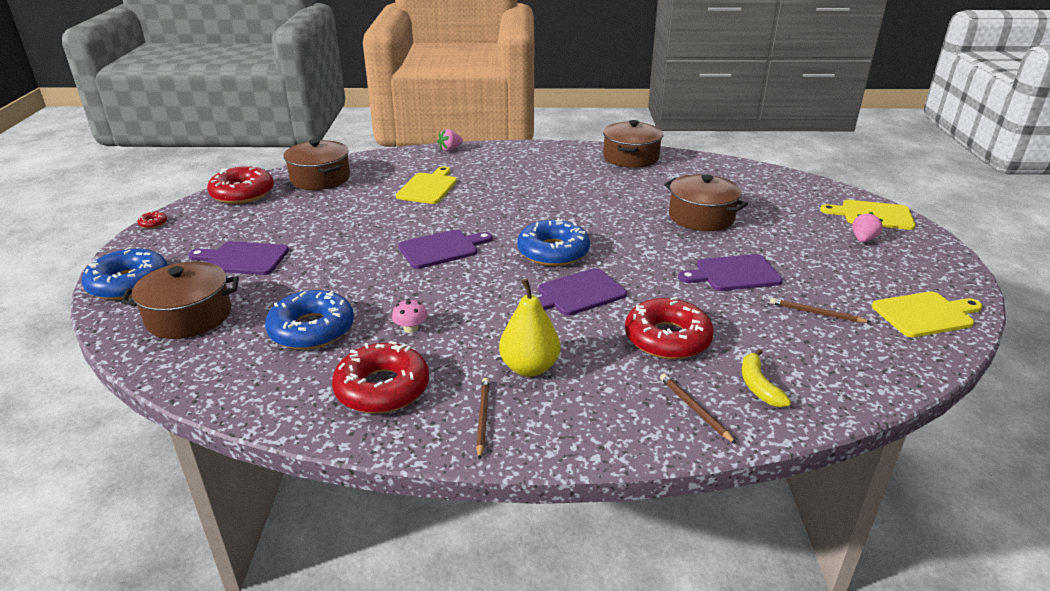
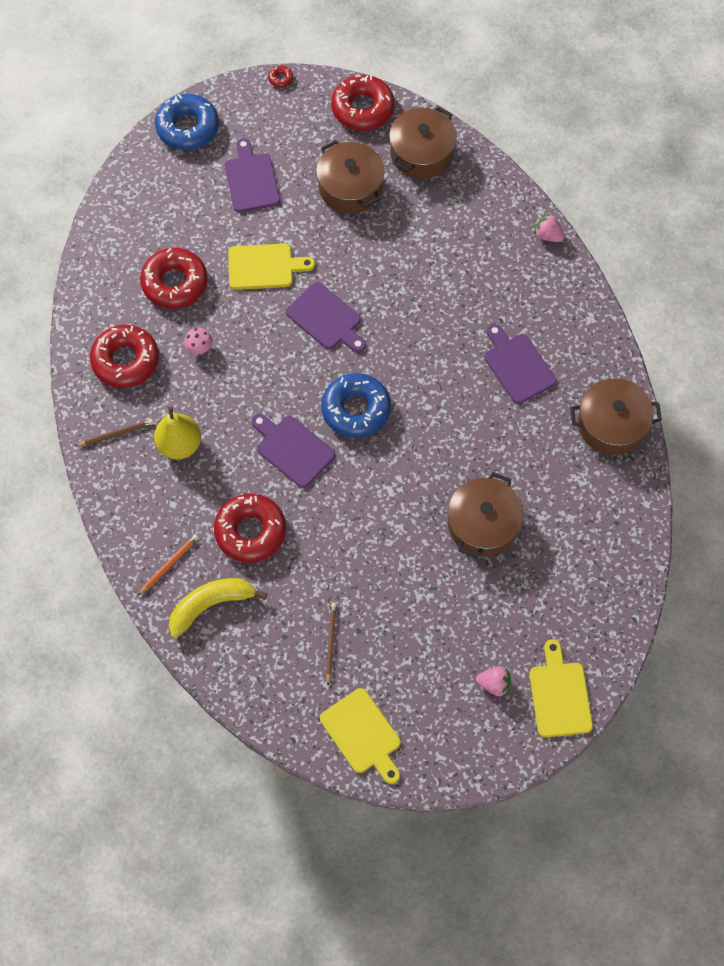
camera: 70 degrees right, 35 degrees up
brown pot [121,261,239,339] -> brown pot moved to [316,140,385,214]
blue donut [265,290,354,350] -> red donut [140,248,208,309]
yellow cutting board [396,166,457,204] -> yellow cutting board moved to [228,243,315,290]
brown pencil [660,374,737,444] -> orange pencil [138,535,199,595]
purple cutting board [678,254,783,291] -> purple cutting board moved to [484,324,557,404]
yellow banana [742,349,791,407] -> yellow banana [169,578,267,638], size x1.55

